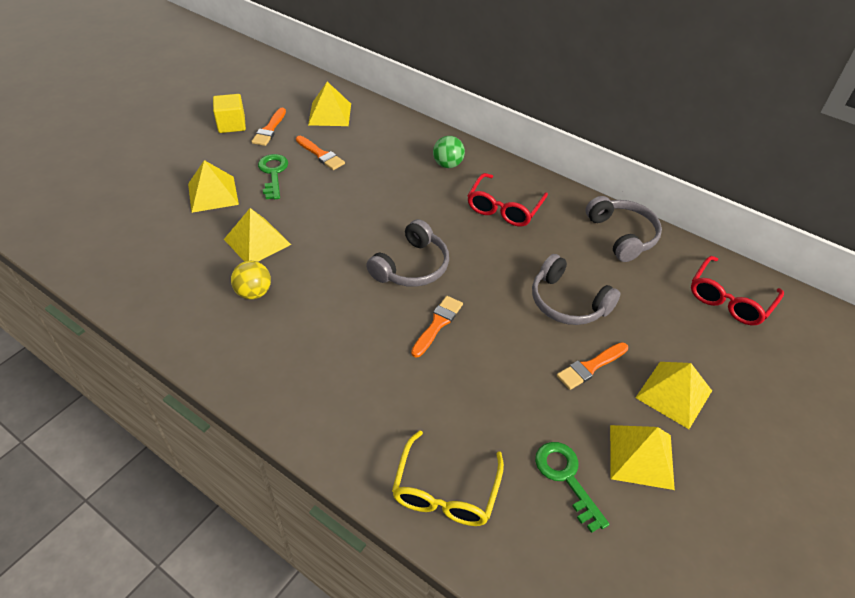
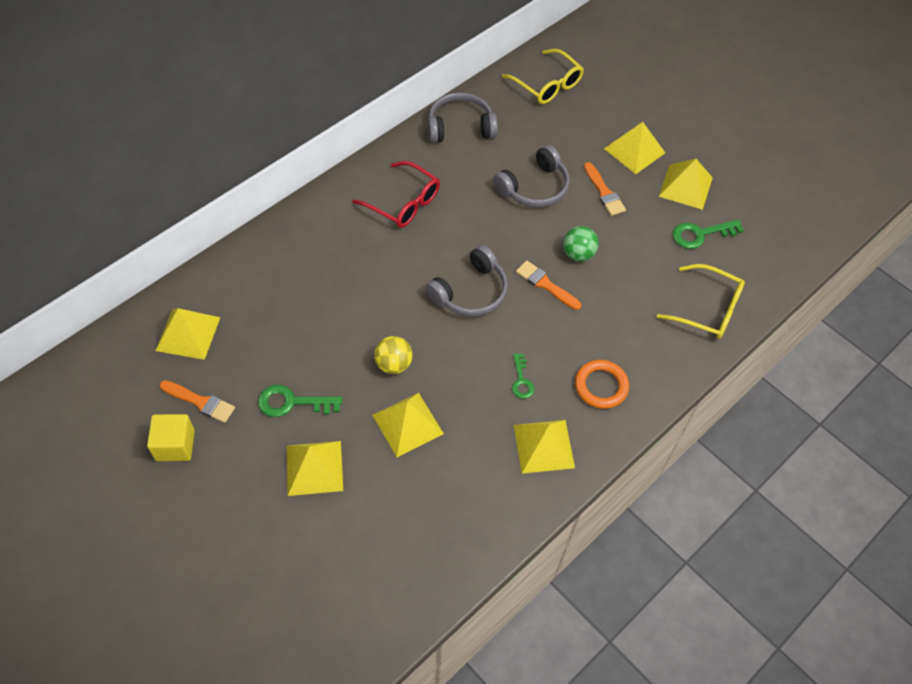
camera: 80 degrees left, 10 degrees up
yellow ball [231,261,271,299] -> yellow ball moved to [374,336,413,374]
orange brush [296,136,345,170] -> none
grey headphones [366,219,449,287] -> grey headphones turned 90 degrees clockwise [426,245,508,316]
green ball [433,136,465,168] -> green ball moved to [563,226,599,262]
red glasses [691,256,784,325] -> yellow glasses [502,49,584,104]
none -> green key [512,353,535,399]
none -> yellow pyramid [514,420,575,474]
none -> orange ring [575,360,629,409]

